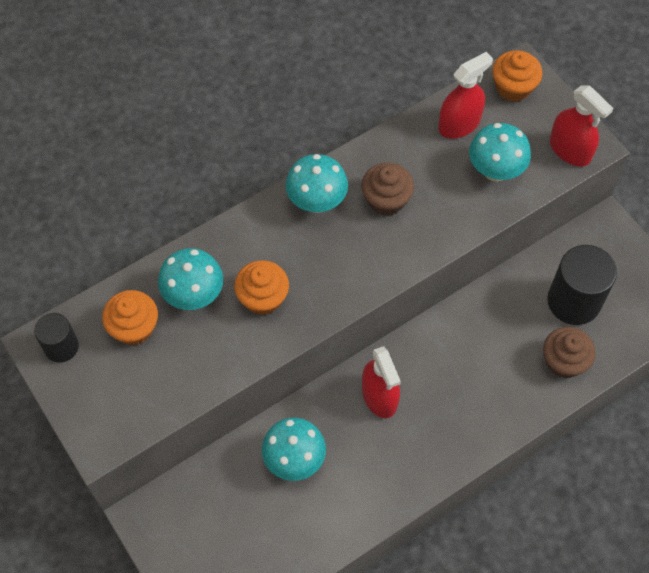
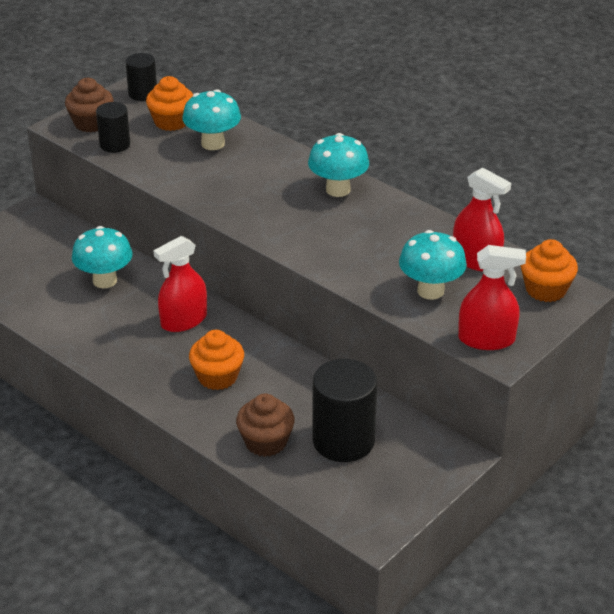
camera: 75 degrees right, 25 degrees down
orange cupcake [234,260,289,315] -> orange cupcake moved to [189,330,244,390]
brown cupcake [361,163,414,216] -> brown cupcake moved to [65,78,113,132]
red spray bottle [550,85,613,167] -> red spray bottle turned 120 degrees counterclockwise [458,245,526,350]
none -> black cylinder [96,102,130,153]

